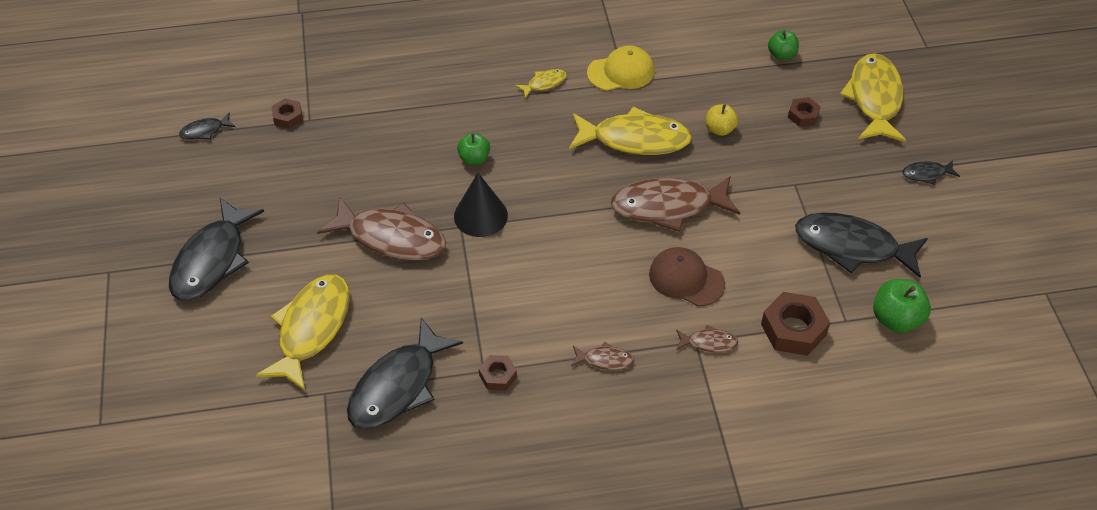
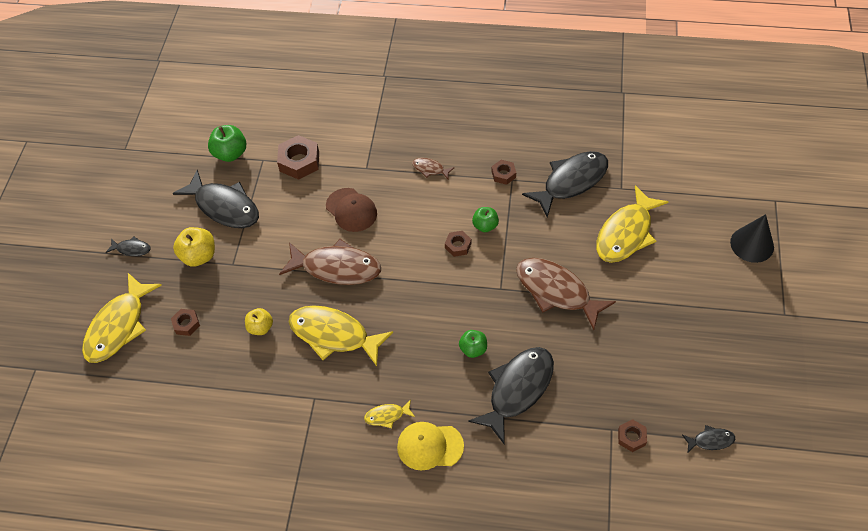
camera: 160 degrees left, 5 degrees up
black fish [169,198,264,301] -> black fish moved to [468,347,554,444]
black cone [454,173,508,237] -> black cone moved to [730,214,774,263]
yellow cap [587,46,655,91] -> yellow cap moved to [397,422,464,471]
brown fish [676,325,738,352] -> none
green apple [768,30,799,60] -> green apple moved to [472,207,499,232]
none -> yellow apple [173,227,215,267]
none -> brown nut [445,231,471,257]

